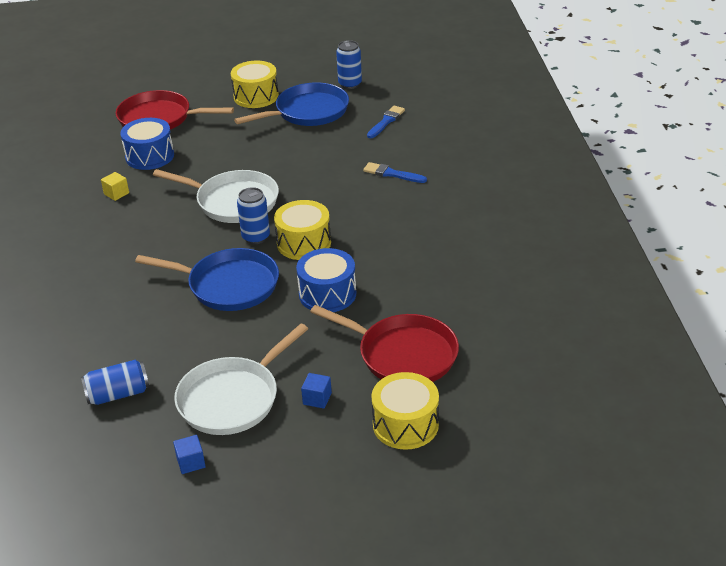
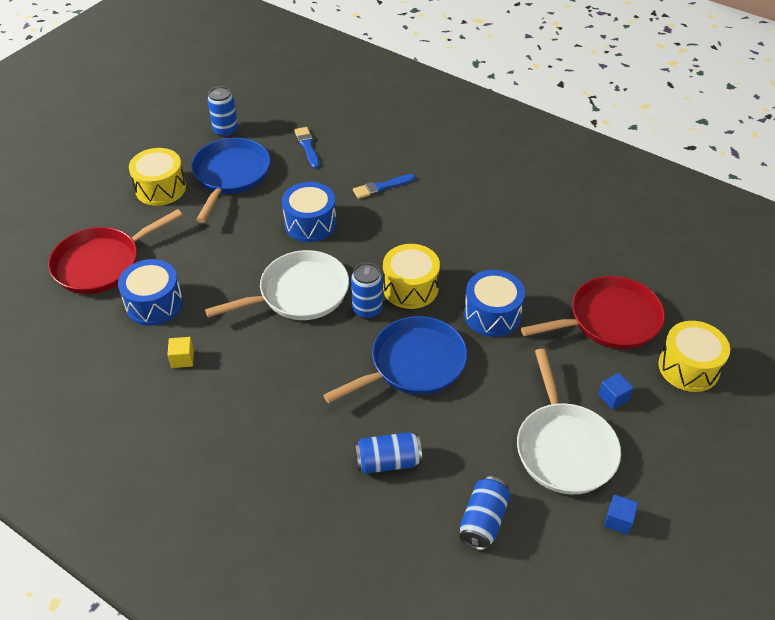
camera: 50 degrees left, 10 degrees up
none -> blue drum [282,182,337,242]
none -> blue can [355,432,422,474]

